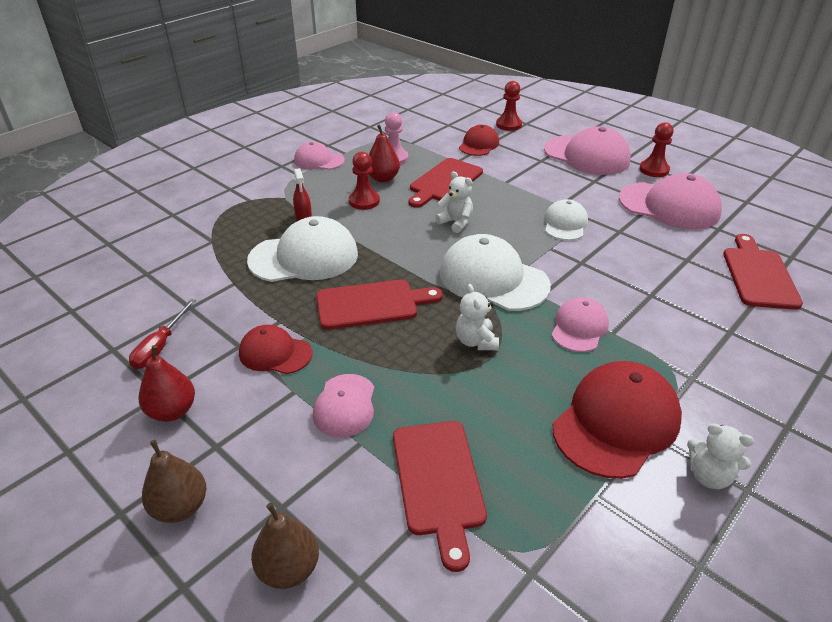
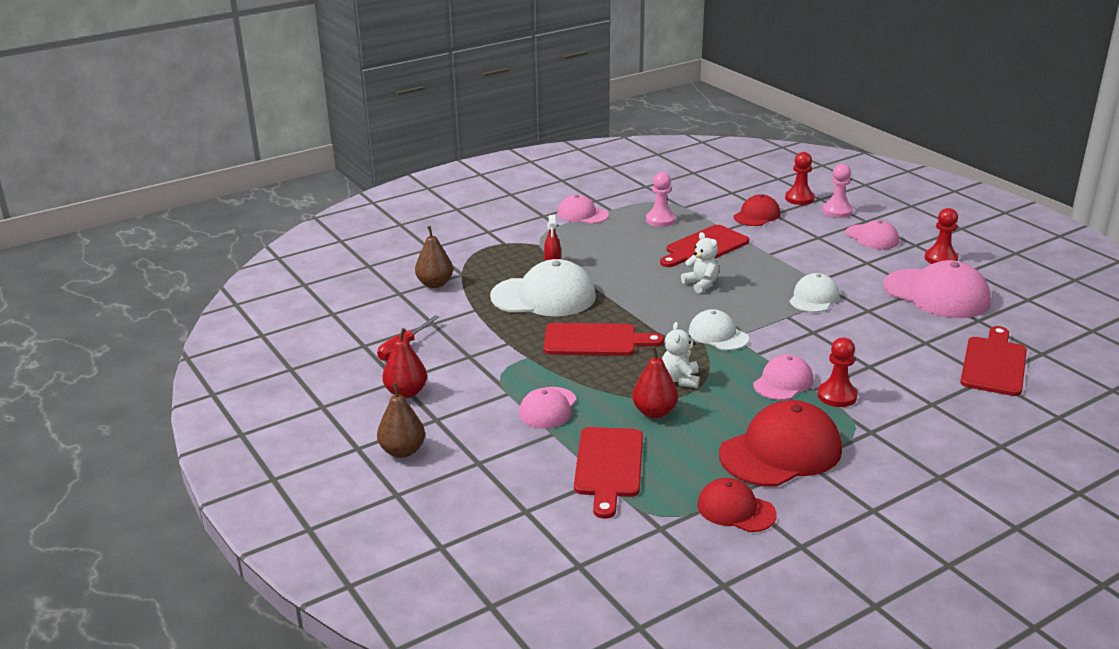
camera: 15 degrees right, 10 degrees down
red cap [239,325,313,374] -> red cap moved to [697,478,777,532]
brown pear [251,503,319,589] -> brown pear moved to [415,226,453,288]
red pawn [349,152,380,210] -> red pawn moved to [817,337,858,407]
red pear [369,125,400,182] -> red pear moved to [632,346,678,418]
white cap [440,234,551,311] -> white cap [688,309,749,350], size x0.58
pink cap [544,126,631,175] -> pink cap [846,220,899,249], size x0.58
white teddy bear [687,423,754,489] -> none
none -> pink pawn [822,164,853,218]

